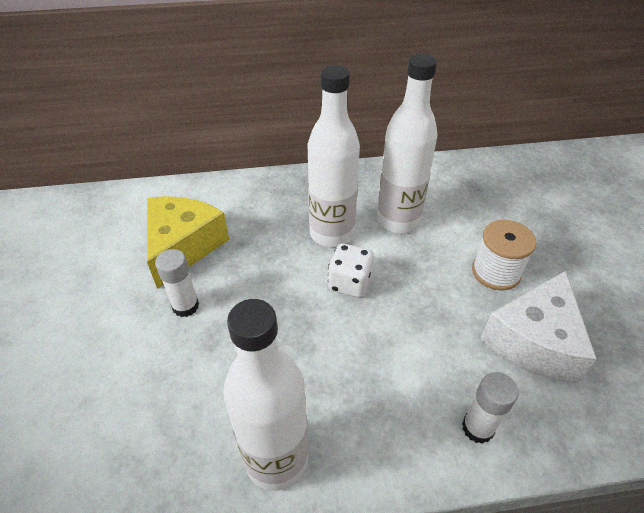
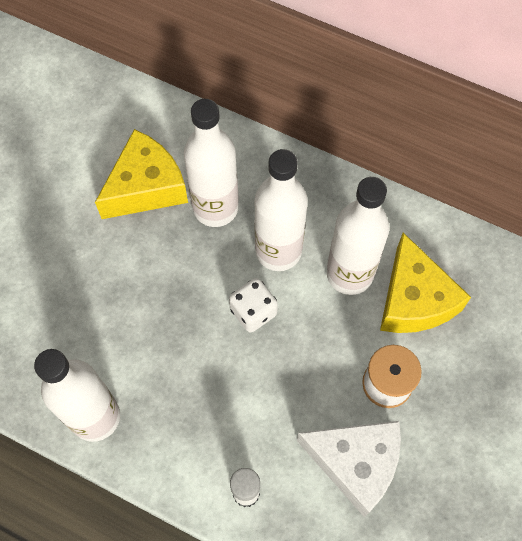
camera: 35 degrees right, 20 degrees up
white glue stick [155,249,199,317] -> none
white cheese [480,271,597,383] -> white cheese turned 135 degrees counterclockwise [297,421,401,517]
none -> white bottle [184,99,239,227]
none -> yellow cheese [380,233,471,333]

